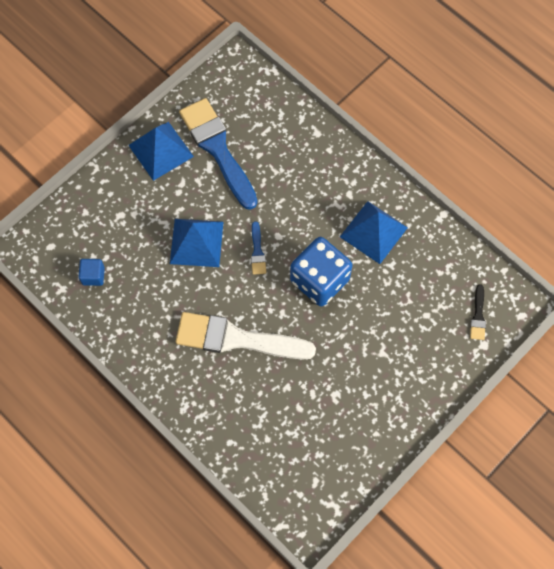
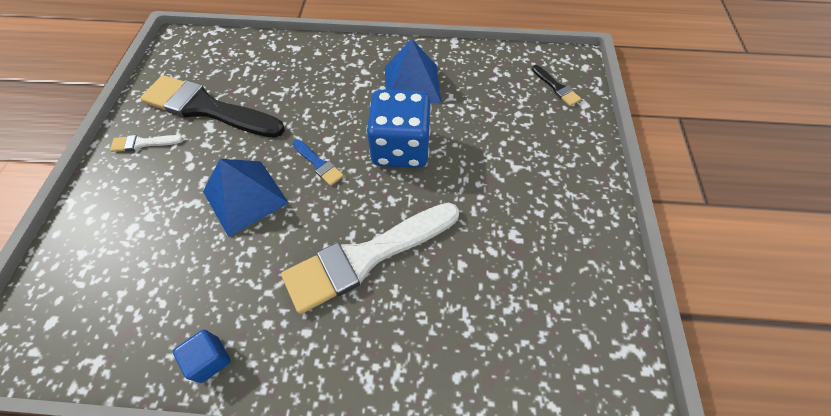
camera: 40 degrees left, 10 degrees down
blue cube [78,259,105,286] -> blue cube moved to [173,330,231,383]
blue pyramid [128,122,194,181] -> white brush [110,135,183,152]
blue brush [179,98,258,210] -> black brush [140,75,285,138]

